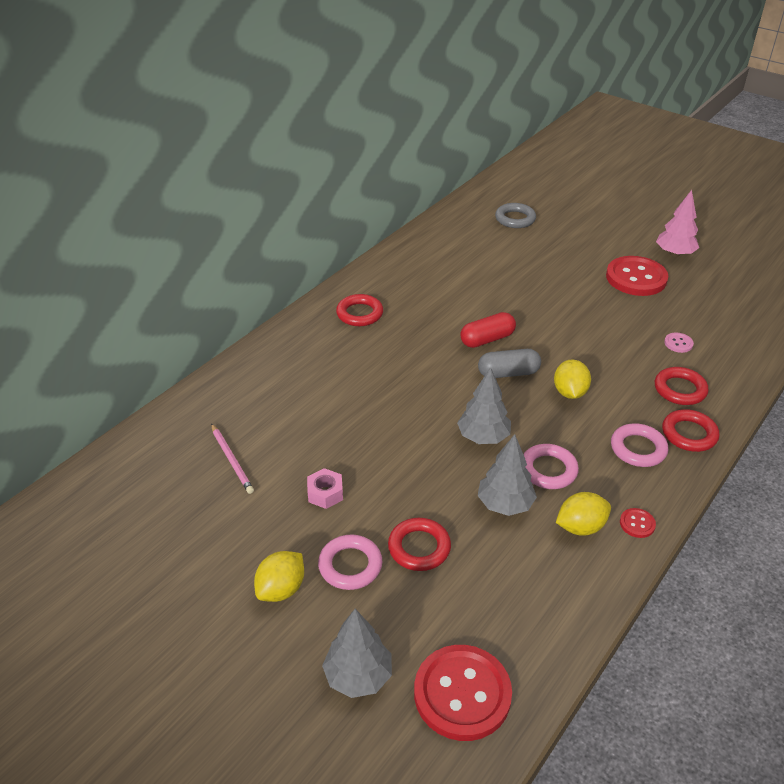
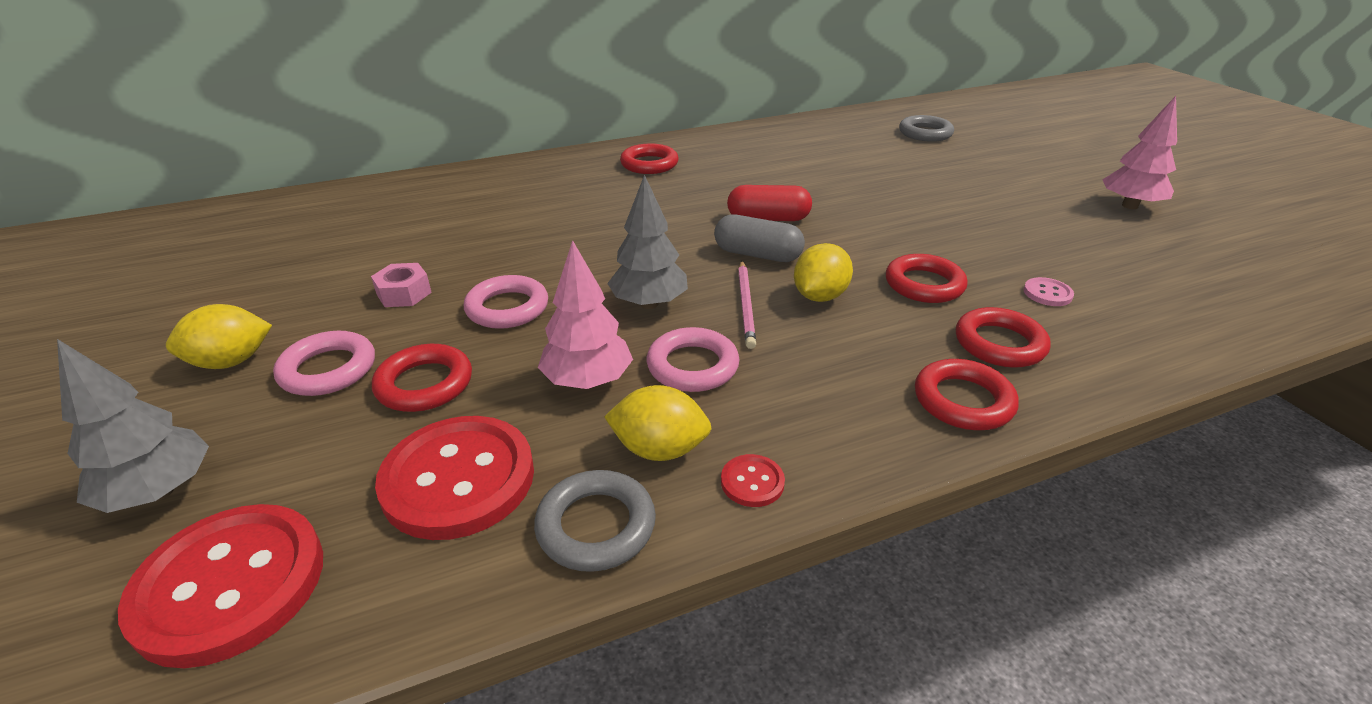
camera: 30 degrees right, 5 degrees down
pink pencil [211,424,254,494] -> pink pencil moved to [738,261,756,349]
grey tree [478,434,537,516] -> pink tree [538,240,633,389]
red button [606,256,668,296] -> red button moved to [375,416,534,540]
pink ring [611,424,668,467] -> pink ring moved to [464,275,548,329]
none -> grey ring [534,470,656,572]
none -> red ring [886,254,968,303]

